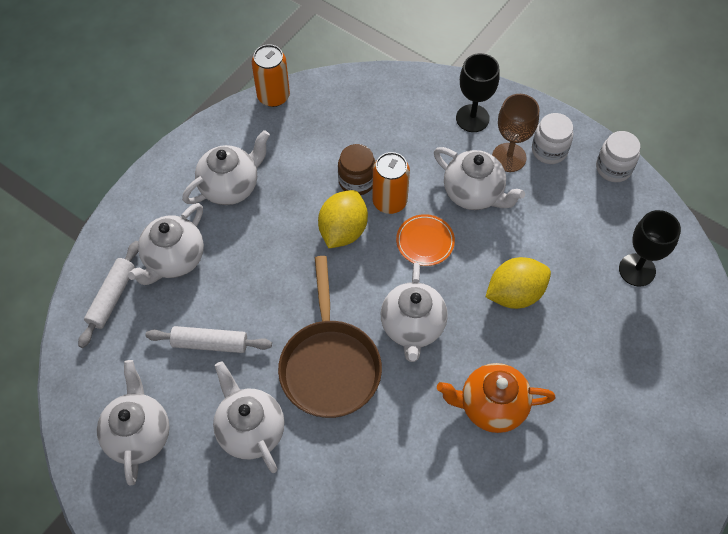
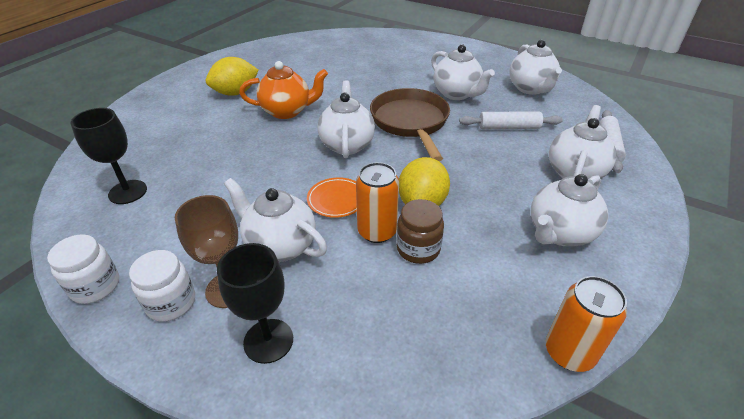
camera: 175 degrees right, 20 degrees down
yellow lemon [486,257,551,309] -> yellow lemon moved to [206,57,259,96]

